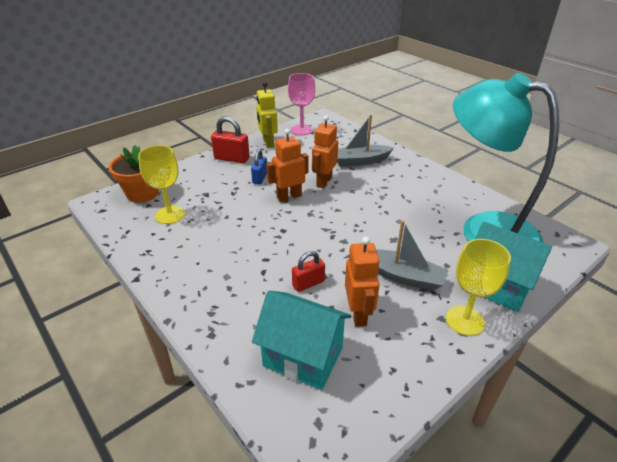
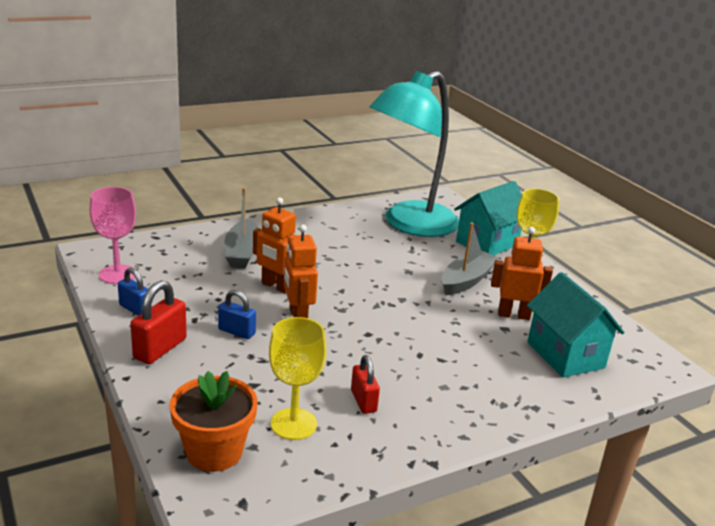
camera: 80 degrees left, 10 degrees down
turquoise house [252,291,351,390] -> turquoise house turned 60 degrees counterclockwise [527,272,624,377]
yellow robot [256,82,278,148] -> blue padlock [118,267,152,316]
red padlock [292,251,325,292] -> red padlock moved to [351,355,380,414]

